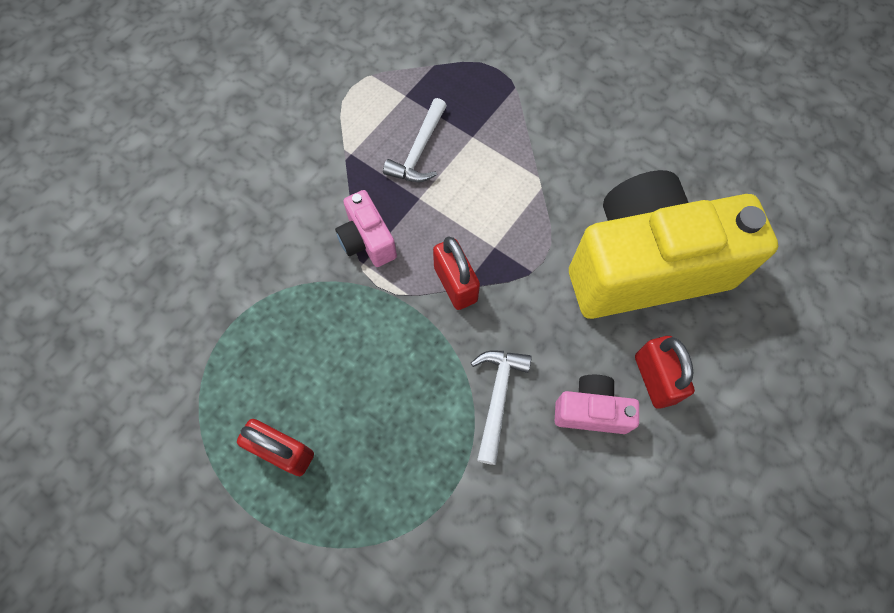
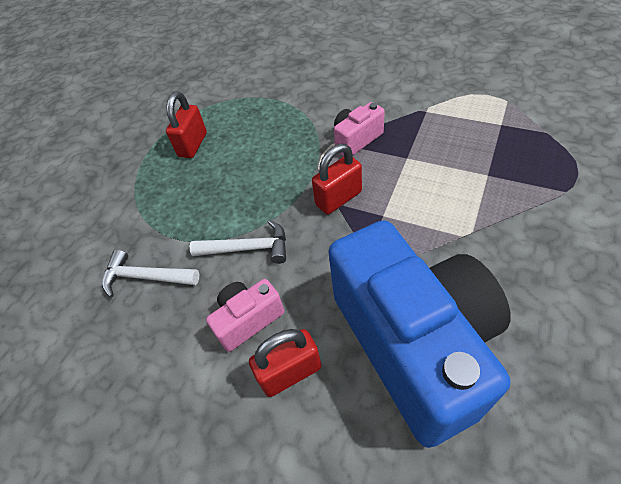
camera: 85 degrees right, 15 degrees down
white hammer [383,98,447,182] -> white hammer moved to [102,249,199,298]
pink camera [555,375,639,434] -> pink camera turned 120 degrees counterclockwise [206,279,284,352]
yellow camera [569,170,778,319] -> blue camera [328,220,511,448]

